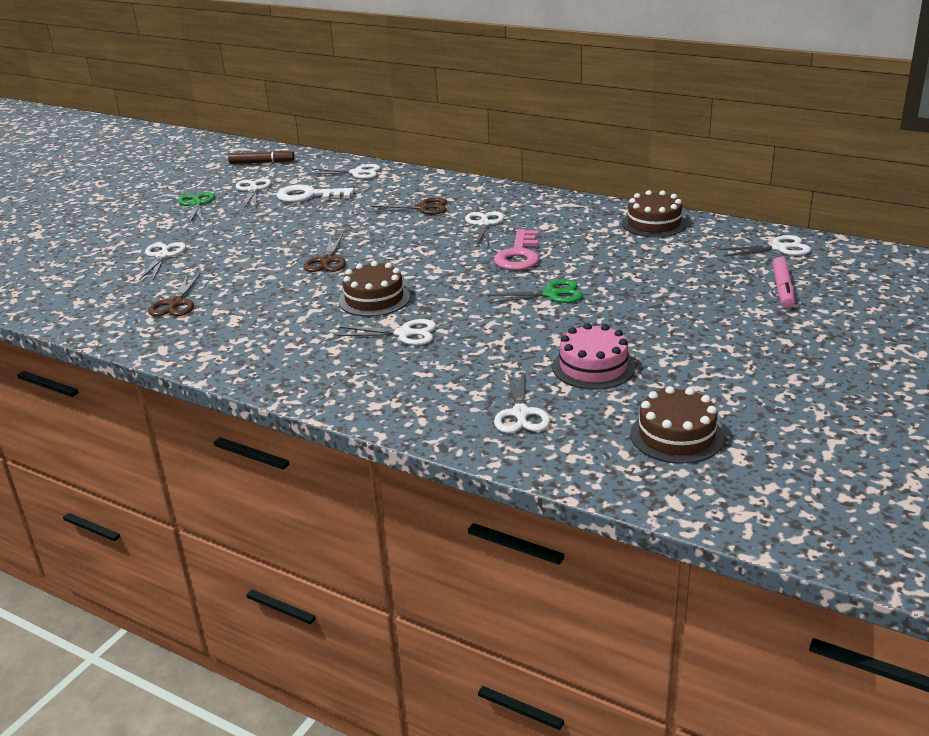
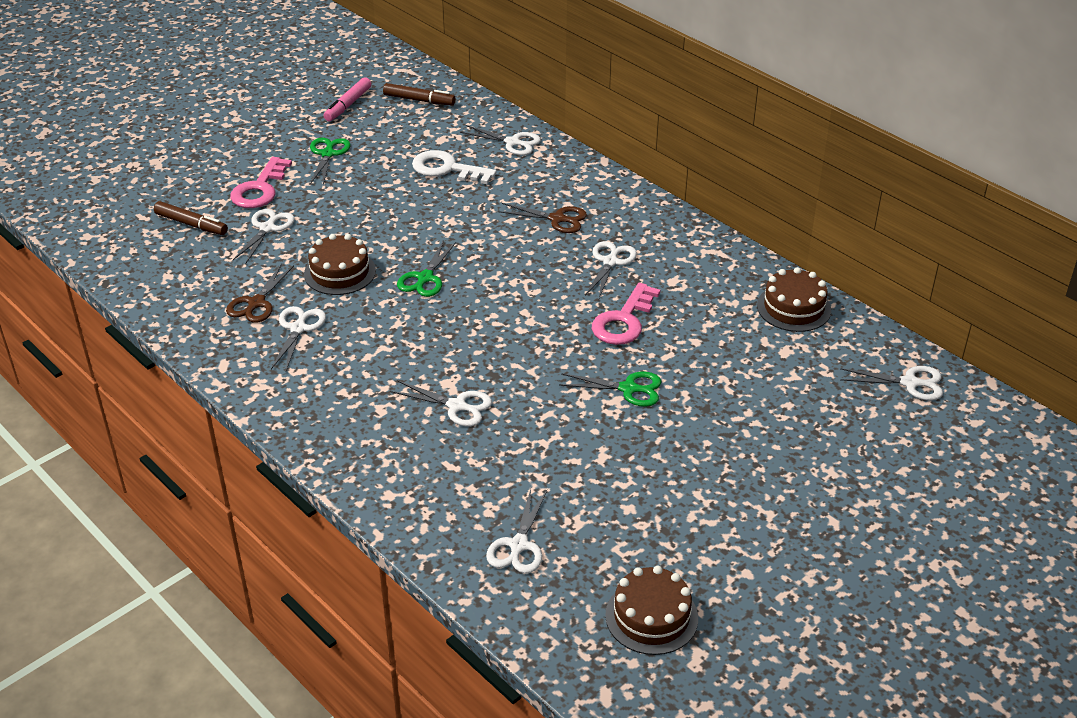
camera: 15 degrees right, 10 degrees up
white scissors [236,178,271,208] -> white scissors moved to [271,306,326,371]
brown scissors [304,234,346,272] -> green scissors [397,240,456,297]
brown cake [338,261,410,317] -> brown cake moved to [304,234,376,295]
pink cake [552,323,635,390] -> none
pink marker [772,257,795,308] -> pink marker moved to [323,77,371,121]
none -> brown marker [154,201,228,235]
none -> pink key [230,157,292,208]

